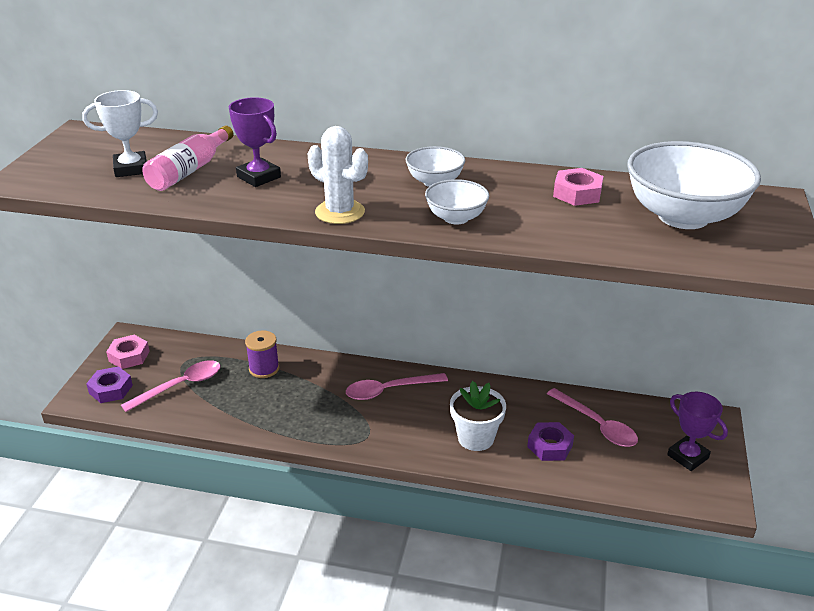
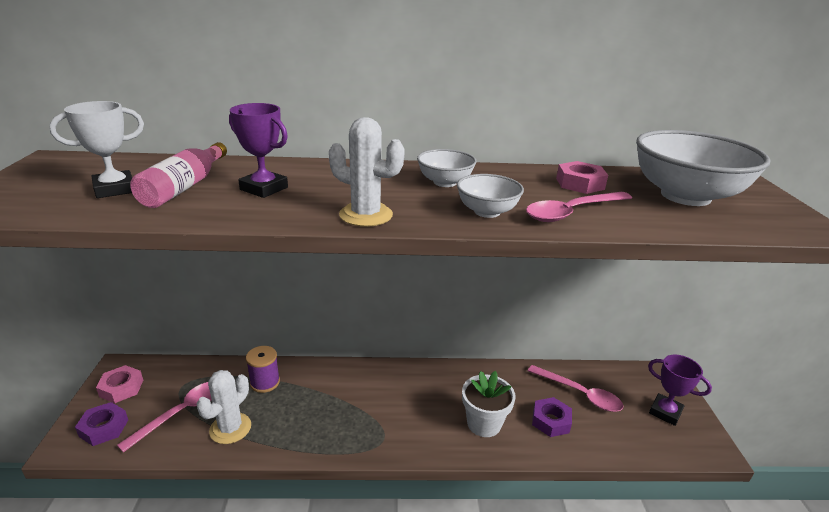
camera: 15 degrees left, 5 degrees down
pink spoon [346,373,448,400] -> pink spoon moved to [526,192,632,222]
none -> white cactus [196,370,251,444]

